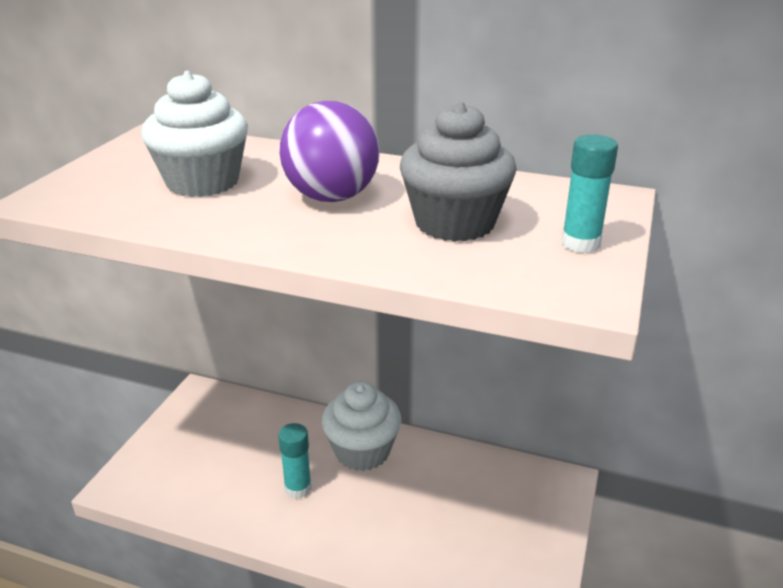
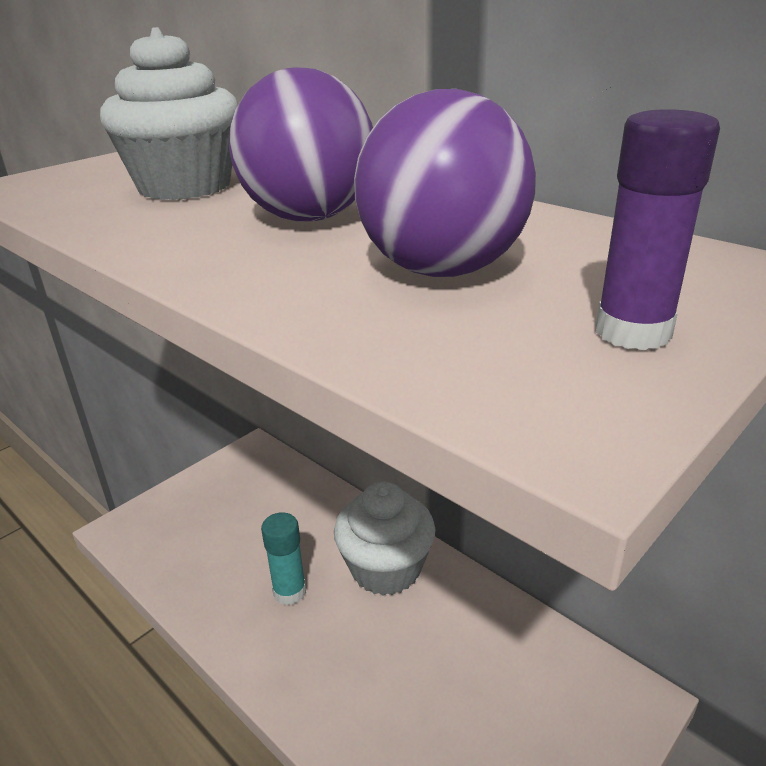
camera: 25 degrees right, 0 degrees up
grey cupcake [400,101,517,242] -> purple ball [354,89,536,277]
turquoise glue stick [561,134,618,253] -> purple glue stick [596,109,720,350]

